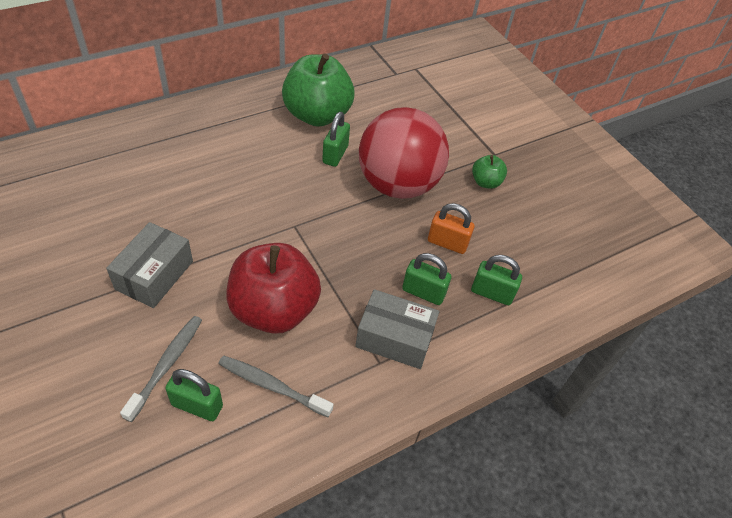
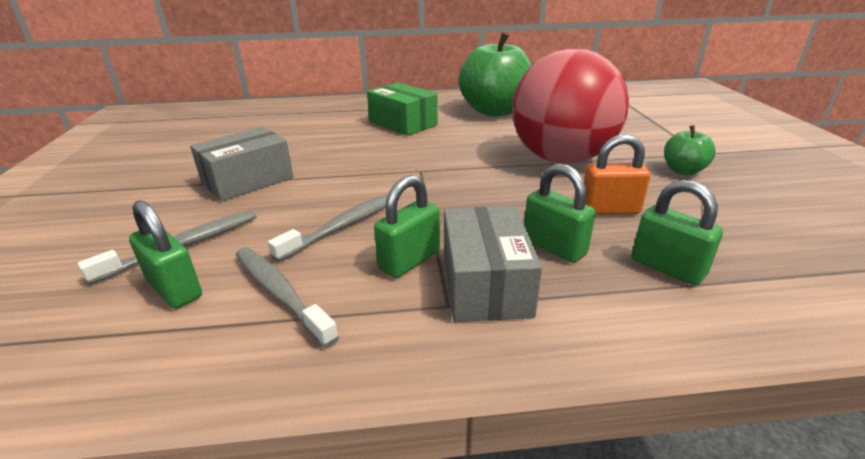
camera: 30 degrees right, 20 degrees down
red apple [226,243,321,334] -> grey toothbrush [268,194,388,262]
green padlock [322,112,350,167] -> green padlock moved to [374,175,440,278]
grey box [355,289,439,369] -> grey box turned 45 degrees clockwise [444,206,542,322]
orange padlock [428,203,475,254] -> orange padlock turned 45 degrees counterclockwise [584,134,651,215]
none -> green box [367,83,438,136]

